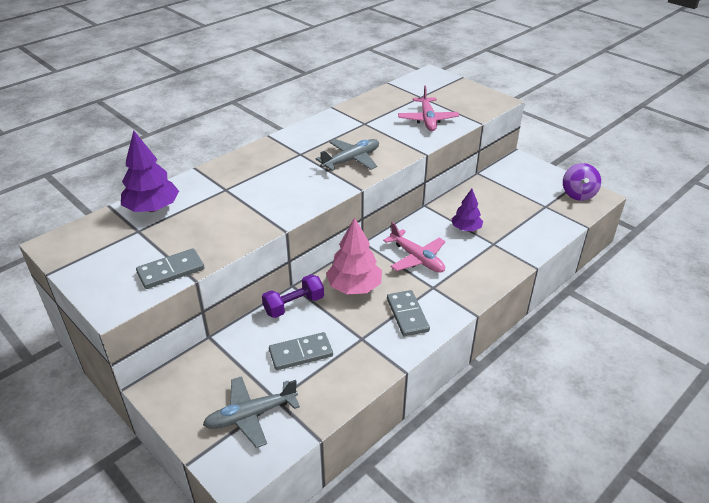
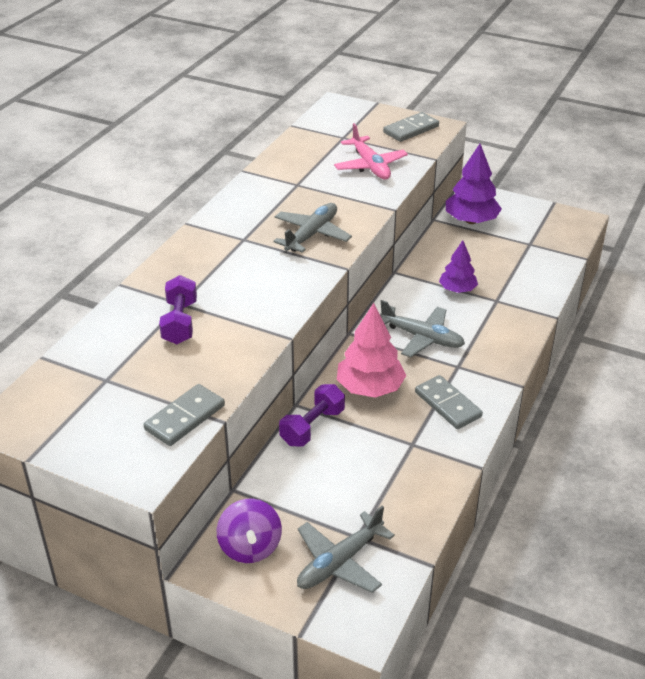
camera: 20 degrees left, 0 degrees up
purple tree [121,131,179,212] -> purple tree moved to [446,144,502,224]
grey domino [269,332,333,370] -> grey domino moved to [383,112,439,142]
pink plane [383,222,446,273] -> grey plane [380,300,465,357]
purple spinning top [563,163,601,201] -> purple spinning top moved to [217,499,282,563]
none -> purple dumbbell [159,275,197,344]

